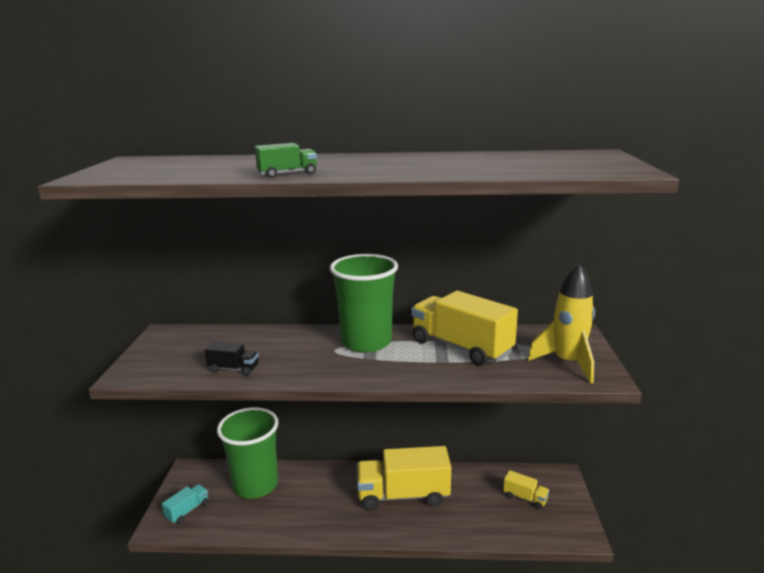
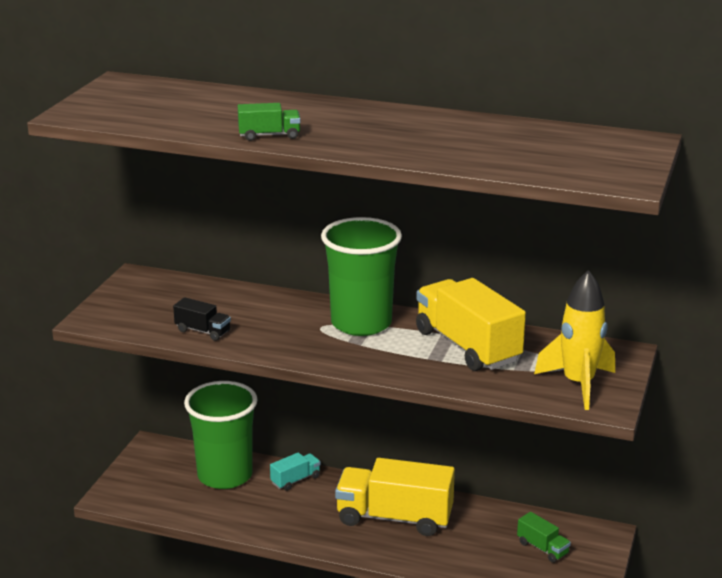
camera: 15 degrees right, 5 degrees up
turquoise truck [162,484,209,524] -> turquoise truck moved to [270,453,321,491]
yellow truck [503,470,549,509] -> green truck [517,512,571,563]

